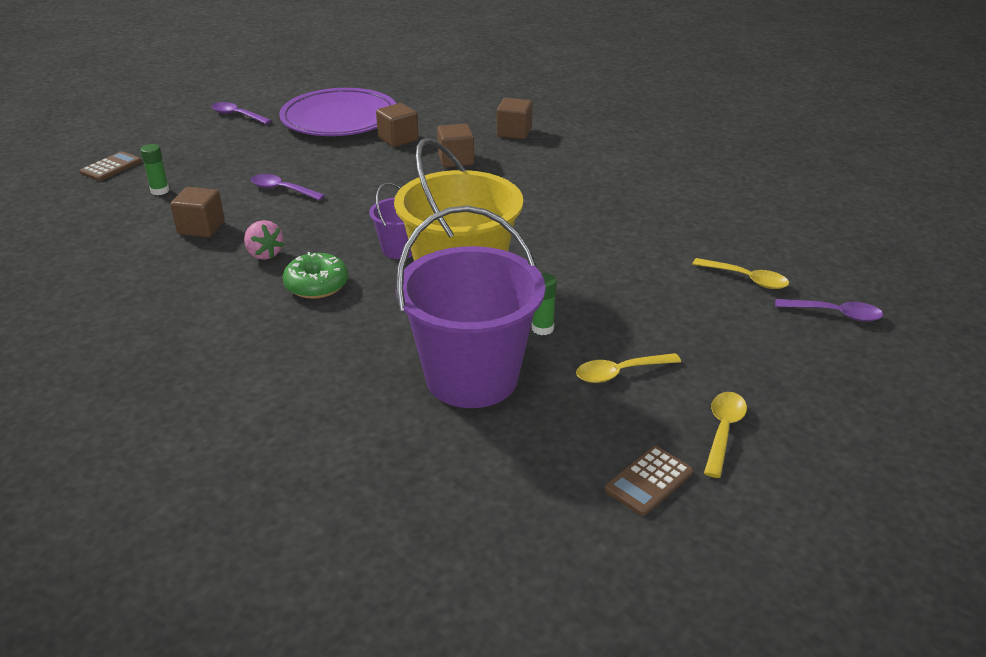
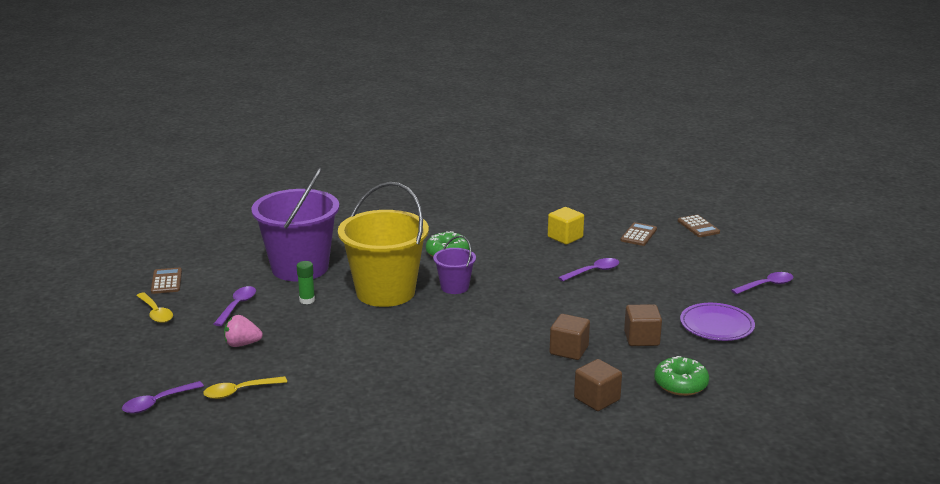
camera: 125 degrees right, 10 degrees down
green glue stick [140,144,169,195] -> brown calculator [620,222,657,246]
brown cube [170,187,225,238] -> yellow cube [548,207,584,245]
pink strawberry [244,220,284,260] -> pink strawberry moved to [224,315,263,347]
purple plate [279,88,396,136] -> purple plate [680,303,755,341], size x0.60
yellow spoon [576,353,681,383] -> purple spoon [214,286,256,326]
none -> green donut [654,356,709,396]

